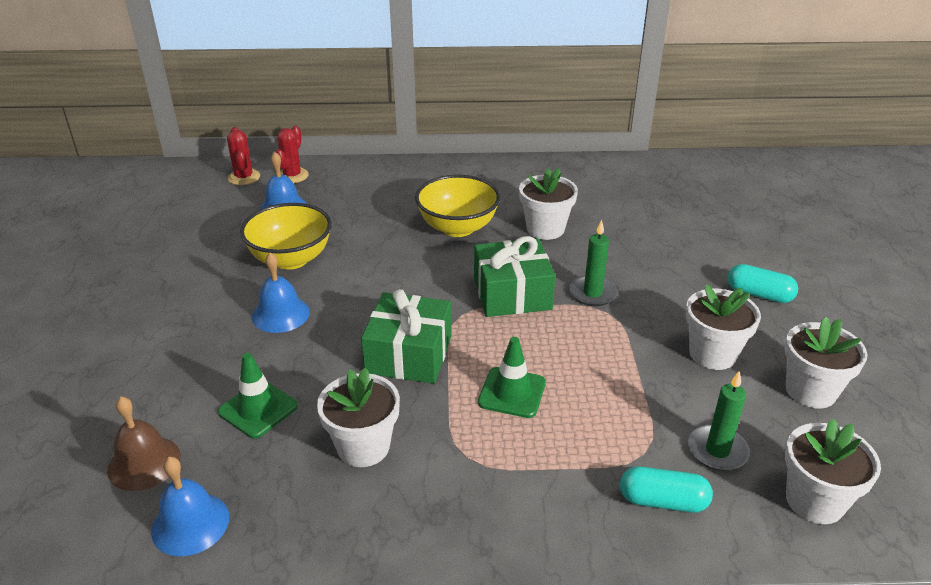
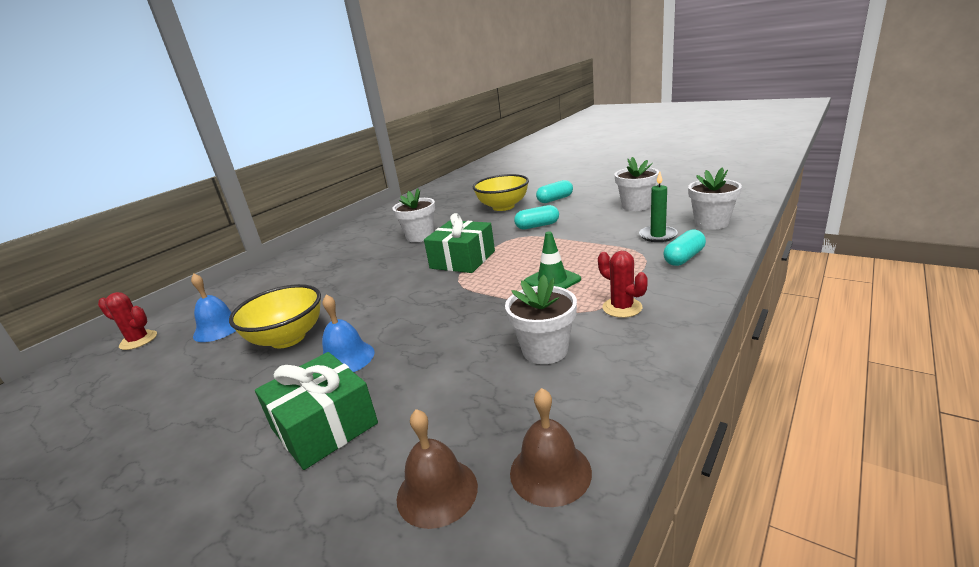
camera: 50 degrees left, 10 degrees down
blue bell [151,457,229,556] -> brown bell [510,388,592,507]
green traffic cone [218,353,298,438] -> none
red cactus [276,126,309,183] -> red cactus moved to [598,251,648,318]
green gift [361,289,452,384] -> green gift moved to [255,352,378,470]
yellow bowl [415,175,500,237] -> yellow bowl moved to [473,174,529,211]
green candle [569,220,618,306] -> none
white flower pot [686,284,761,370] -> none
none -> turquoise capsule [514,205,559,230]

